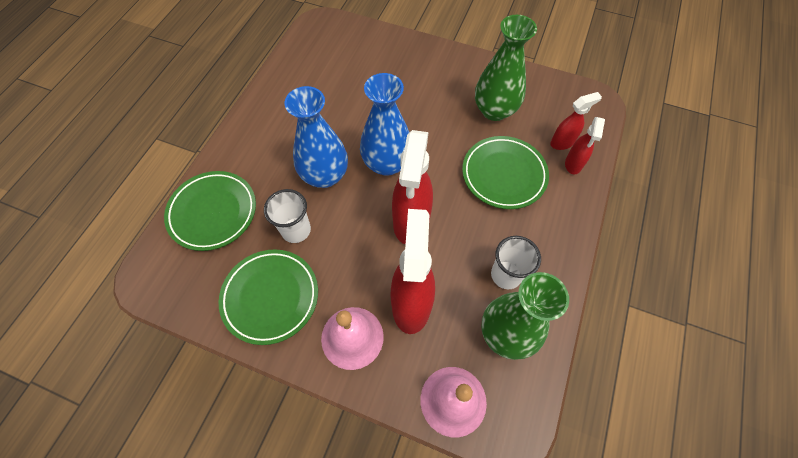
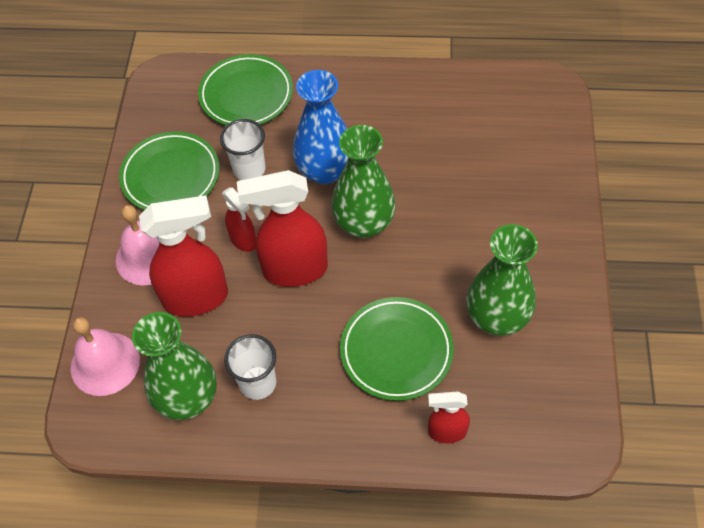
camera: 75 degrees right, 5 degrees down
blue vase [360,73,409,176] -> green vase [331,125,396,238]
red spray bottle [550,92,602,150] -> red spray bottle moved to [222,187,256,252]

